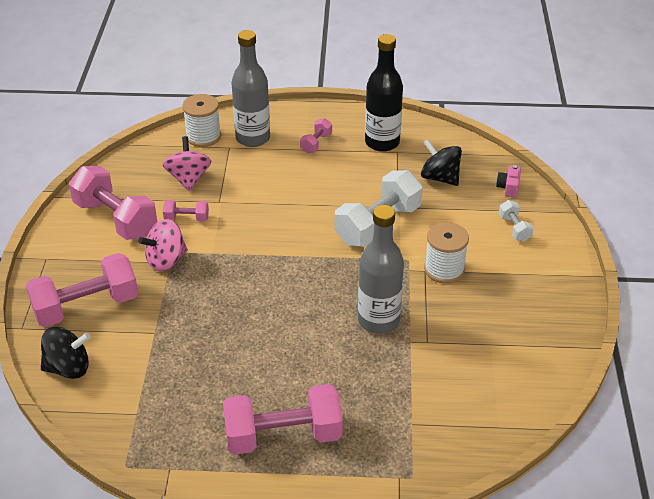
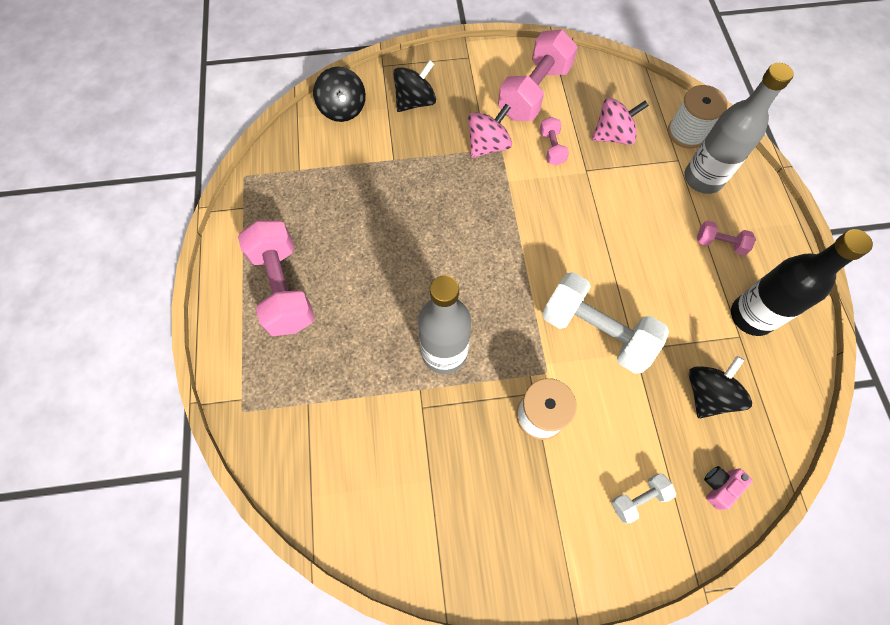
camera: 80 degrees right, 25 degrees up
pink dumbbell [26,253,138,327] -> black spinning top [393,60,436,112]
pink spinning top [138,219,188,271] -> pink spinning top turned 90 degrees clockwise [468,104,512,158]
pink camera [496,165,521,197] -> pink camera turned 45 degrees counterclockwise [704,466,753,510]

